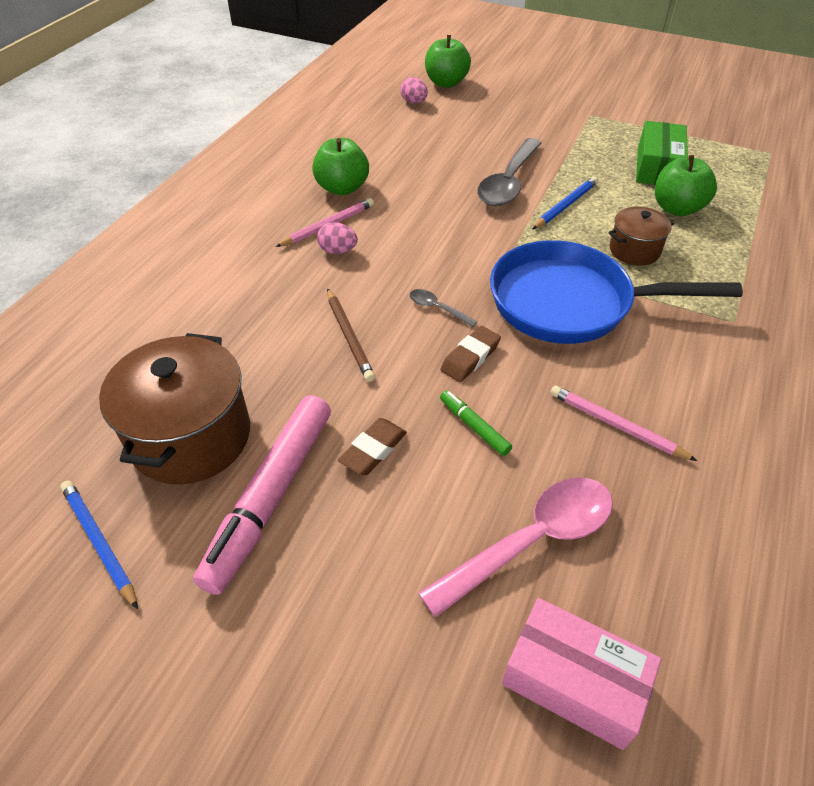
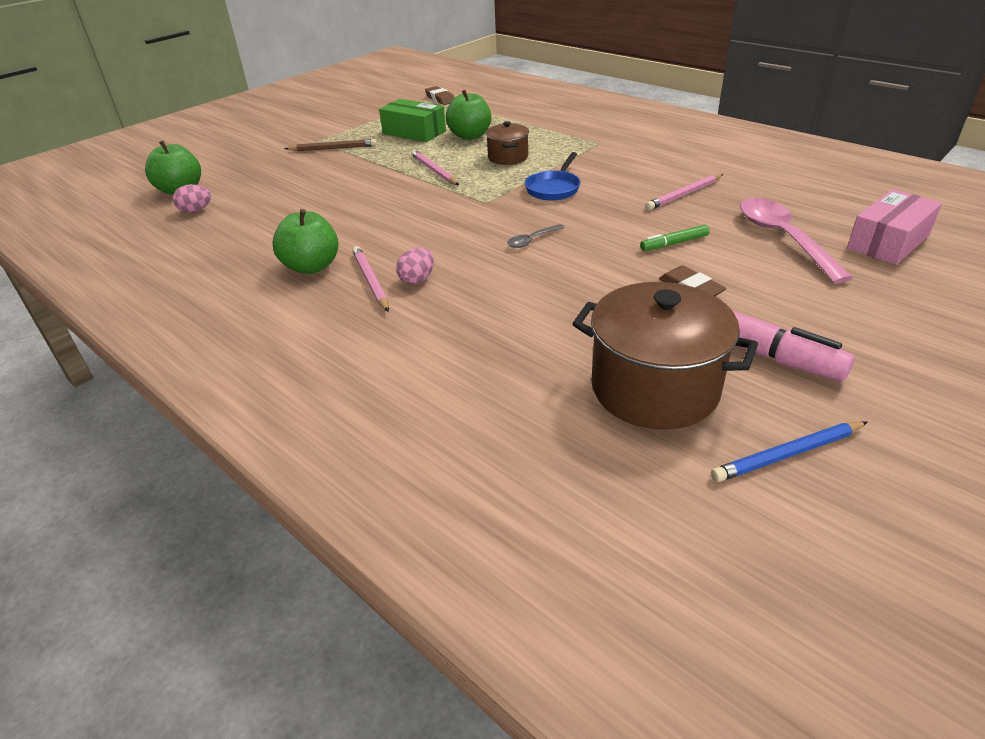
camera: 70 degrees left, 10 degrees down
brown pencil [327,288,375,382] -> brown pencil moved to [284,139,377,151]
brown eraser [440,326,501,382] -> brown eraser moved to [425,86,454,105]
grey spoon [477,138,542,206] -> none
blue pan [490,240,743,344] -> blue pan [525,152,581,201], size x0.49
blue pencil [532,176,598,229] -> pink pencil [411,150,459,185]

